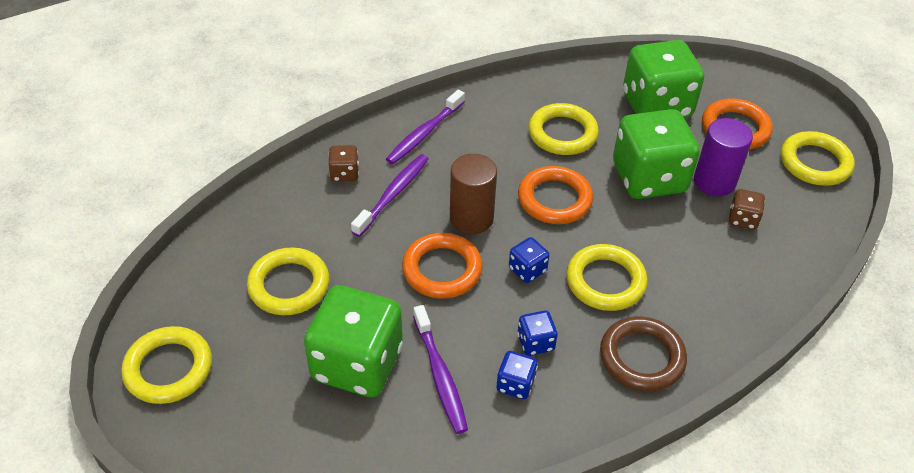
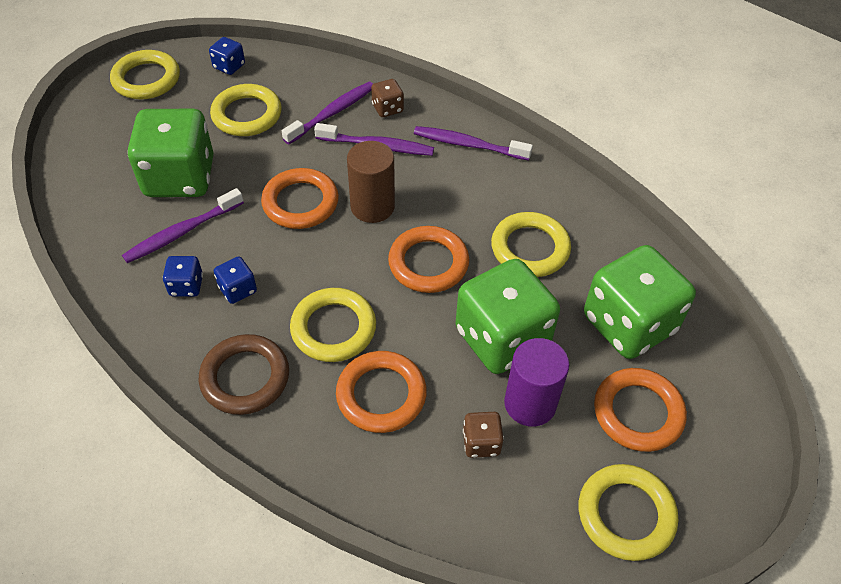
camera: 70 degrees right, 5 degrees up
blue dice [509,237,549,283] -> blue dice moved to [209,37,245,75]
none -> purple toothbrush [282,82,373,144]
none -> orange ring [336,351,427,433]

